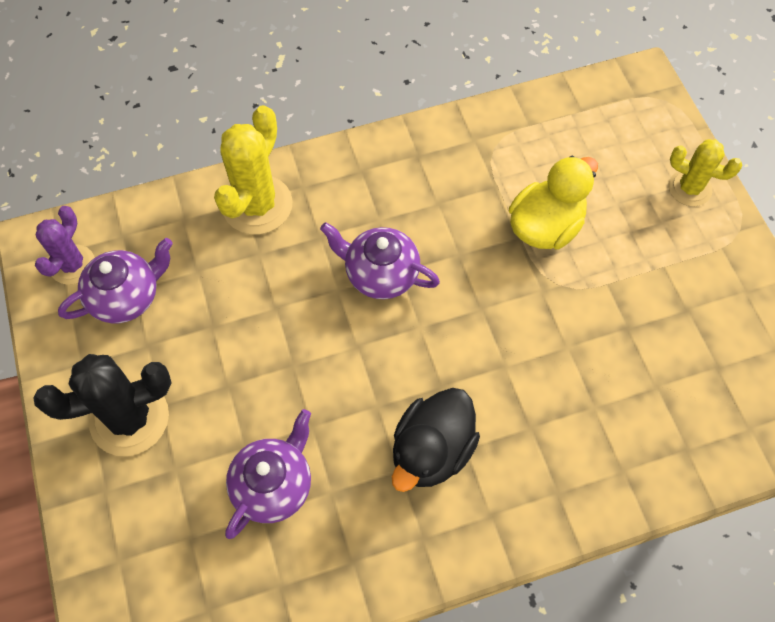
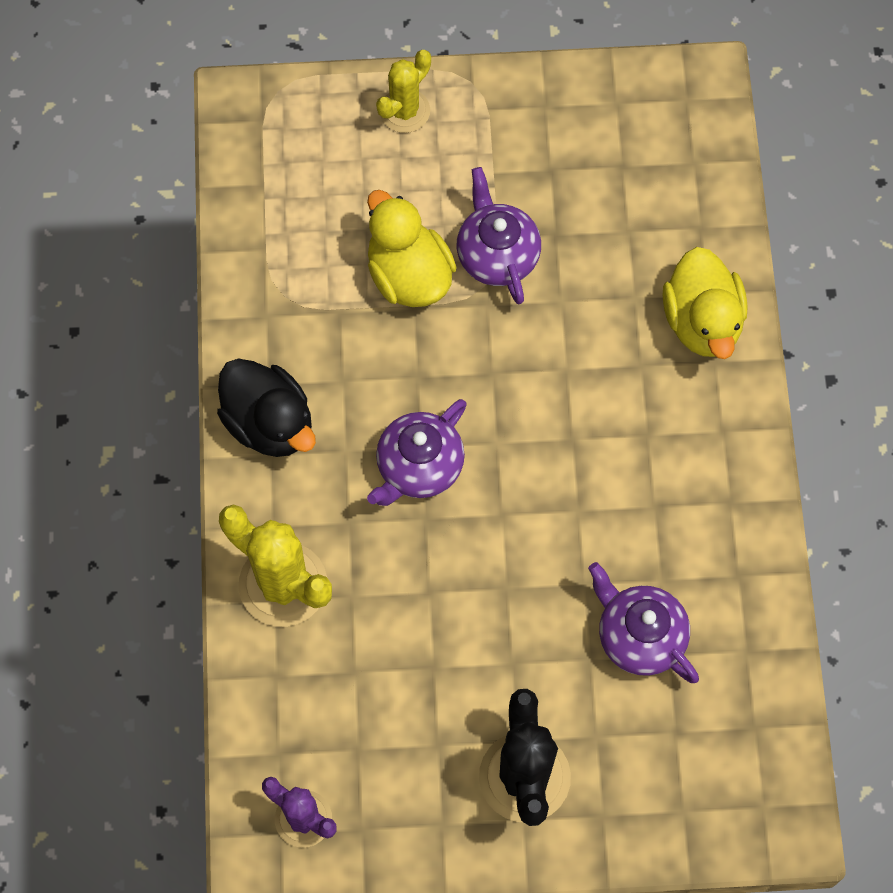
camera: 75 degrees left, 5 degrees up
purple teapot [58,238,173,323] -> purple teapot moved to [457,167,541,304]
black duck [392,388,480,492] -> black duck moved to [217,359,316,457]
none -> yellow duck [663,247,747,359]

